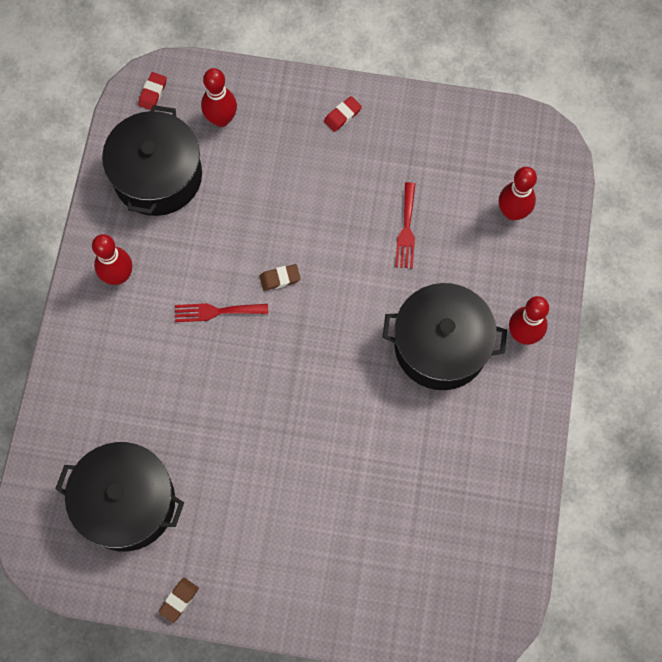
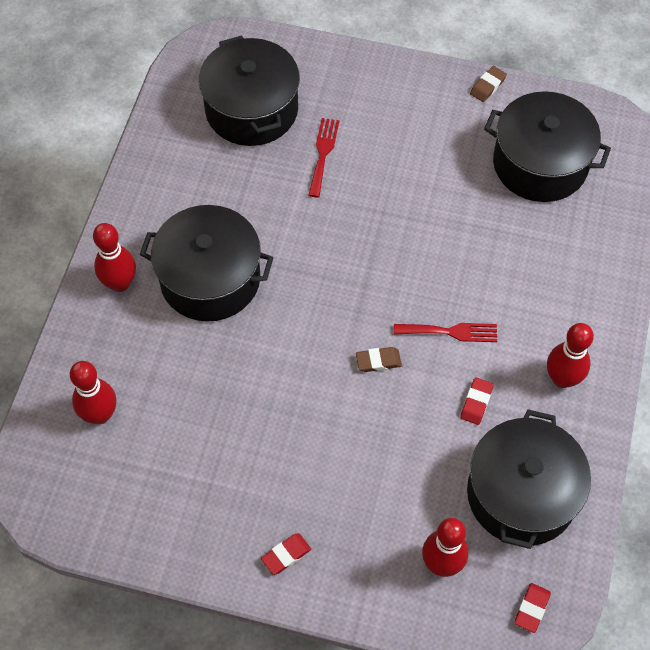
camera: 175 degrees left, 10 degrees down
red fork [395,182,415,269] -> red fork moved to [308,118,339,197]
none -> black pot [199,35,300,146]
none -> red eraser [460,377,494,425]

